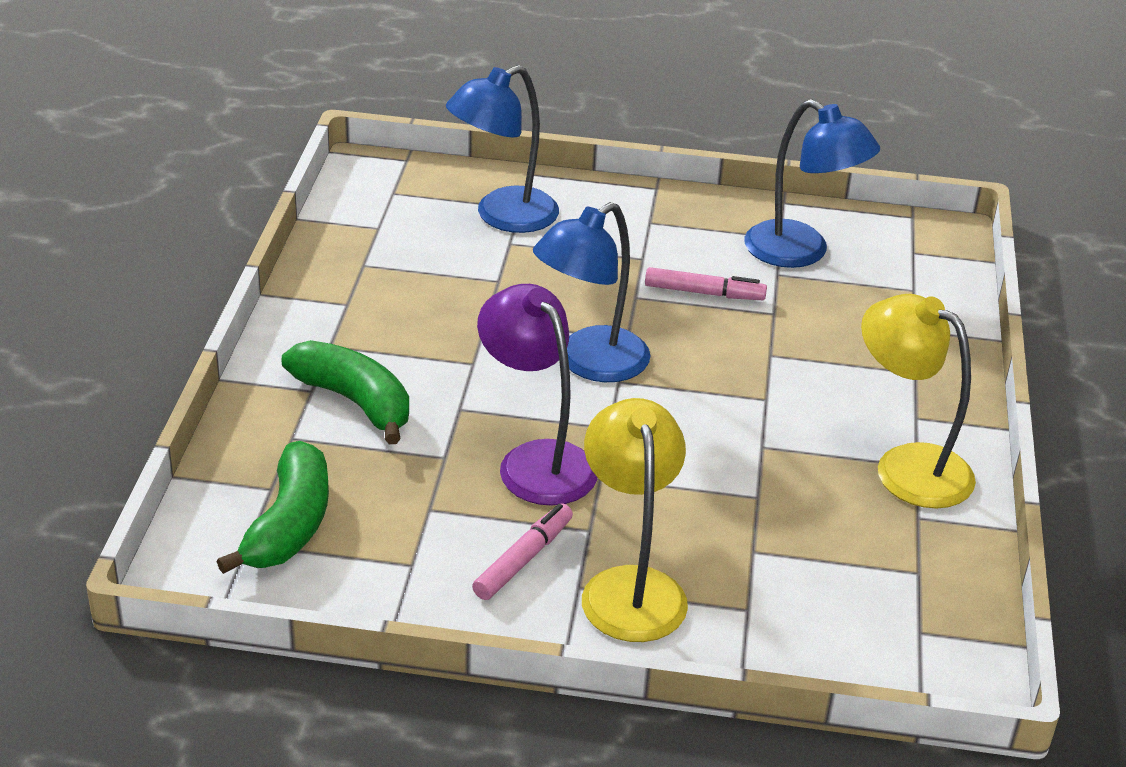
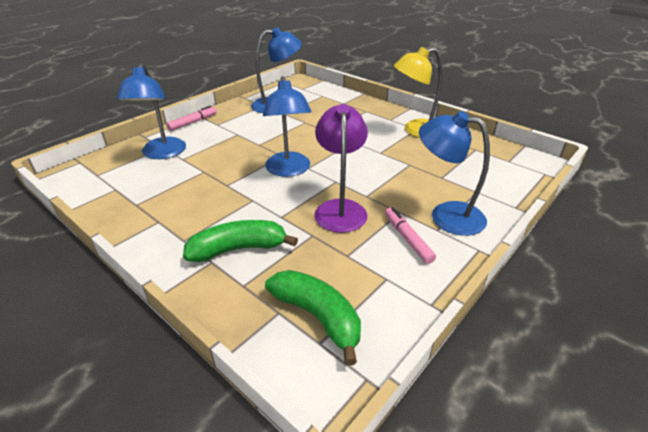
camera: 55 degrees left, 0 degrees up
purple lamp [477,284,598,506] -> purple lamp turned 90 degrees clockwise [314,104,368,233]
yellow lamp [582,398,688,642] -> blue lamp [419,111,490,236]
pink marker [645,267,767,300] -> pink marker moved to [166,105,217,131]

